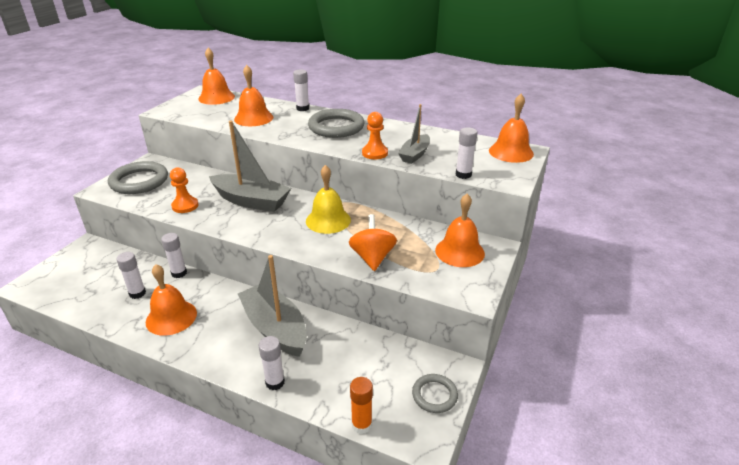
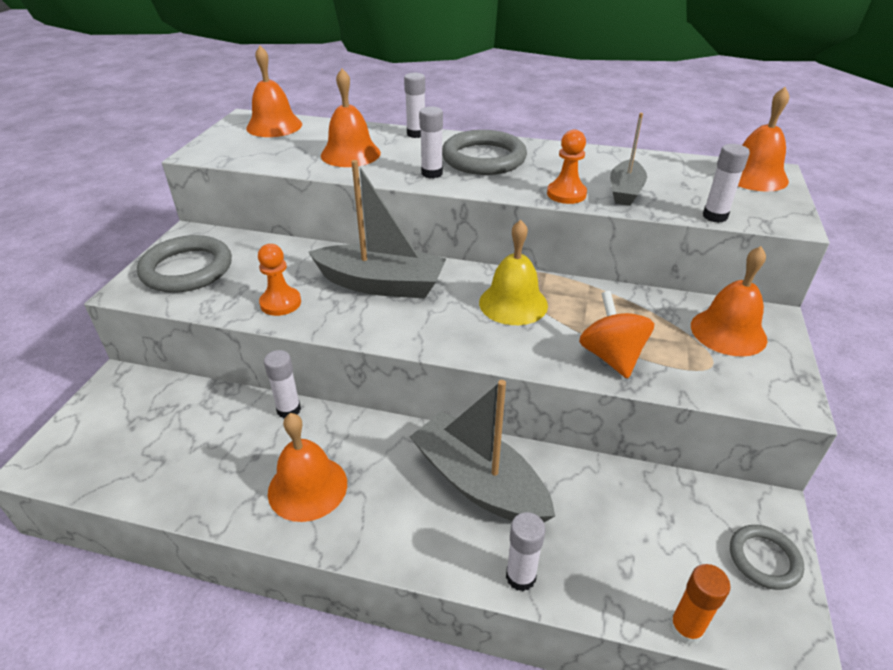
camera: 10 degrees left, 5 degrees up
white glue stick [116,252,146,299] -> white glue stick moved to [419,106,443,178]

